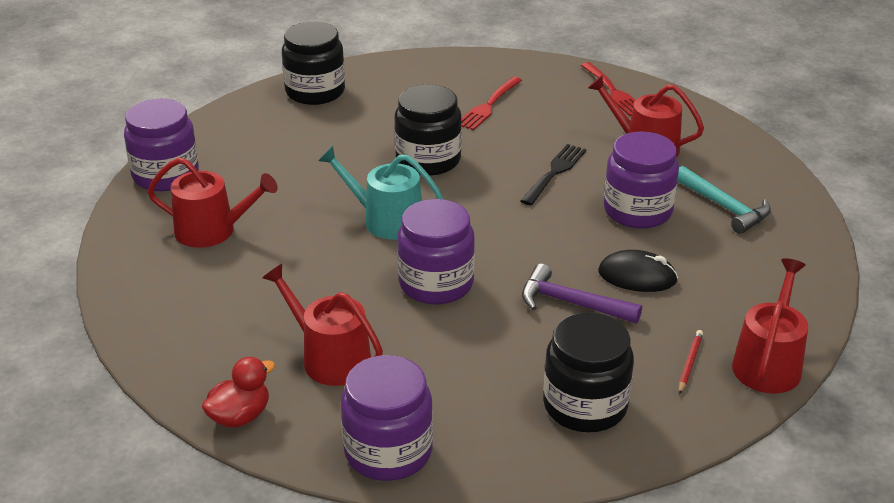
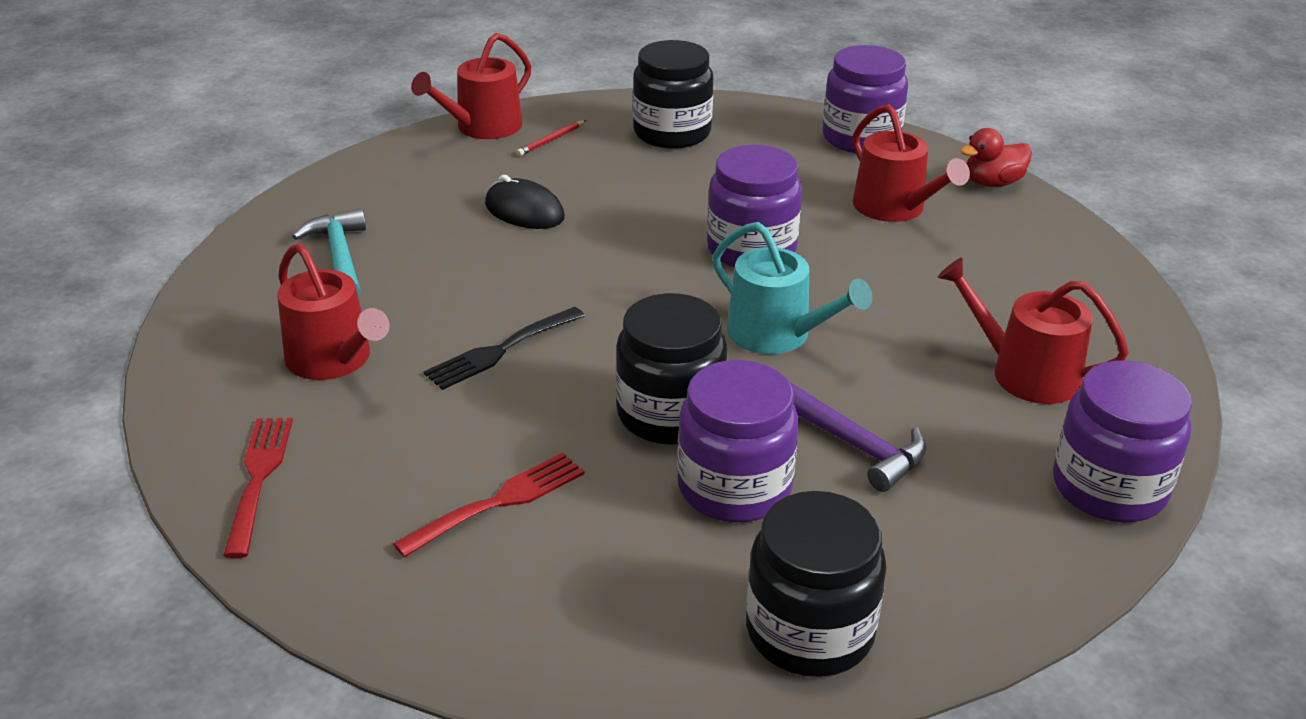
camera: 160 degrees left, 0 degrees up
purple hammer [522,264,642,323] -> purple hammer moved to [788,381,926,492]
purple jar [604,131,679,228] -> purple jar moved to [677,360,798,523]

